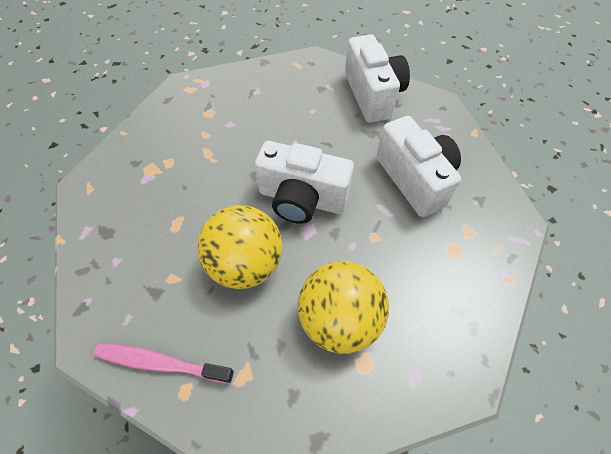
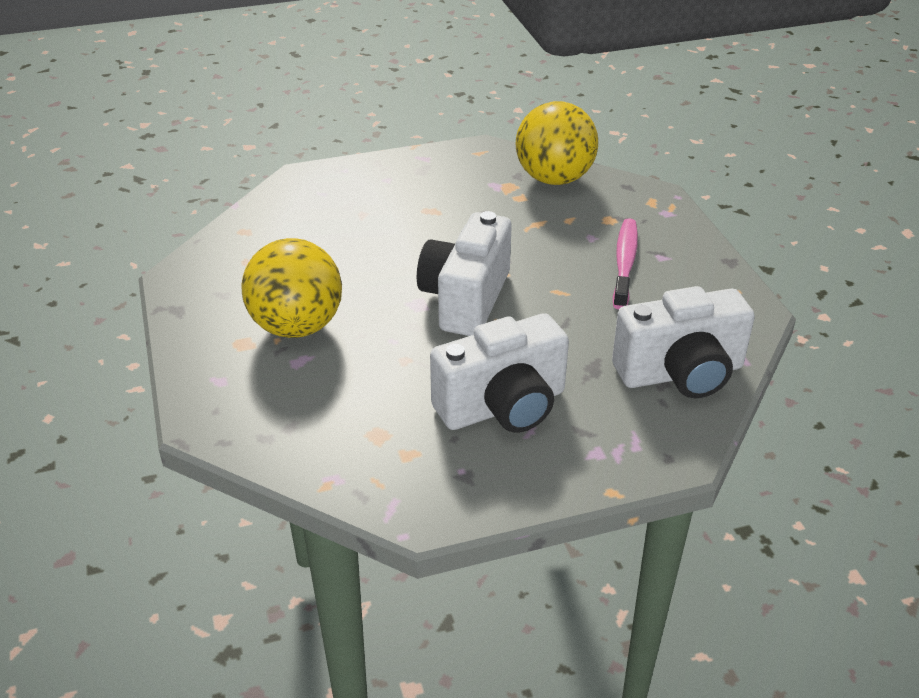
camera: 90 degrees right, 20 degrees down
pink toothbrush [94,344,234,384] -> pink toothbrush moved to [613,218,638,309]
yellow ball [198,205,282,289] -> yellow ball moved to [516,101,598,185]

